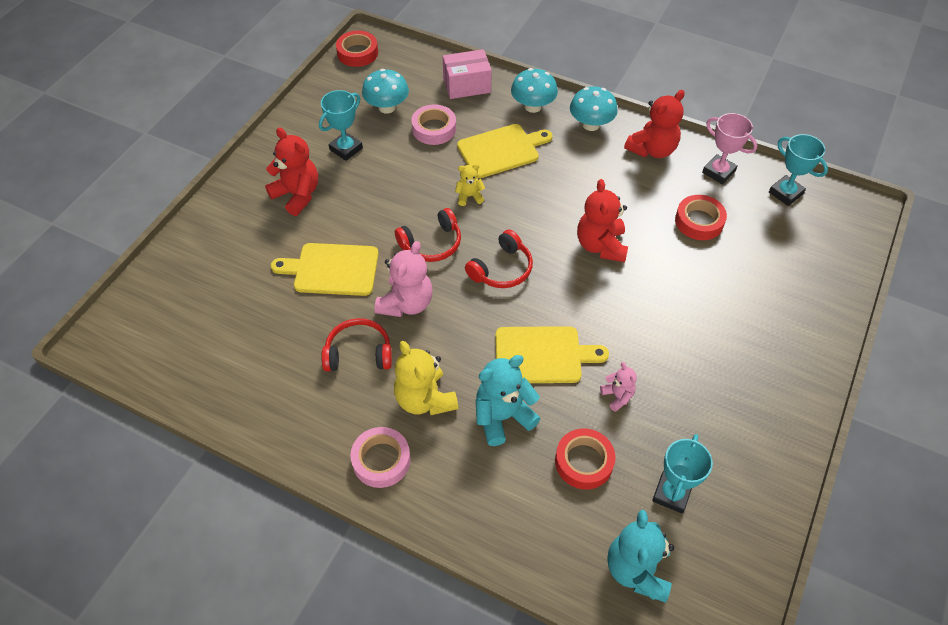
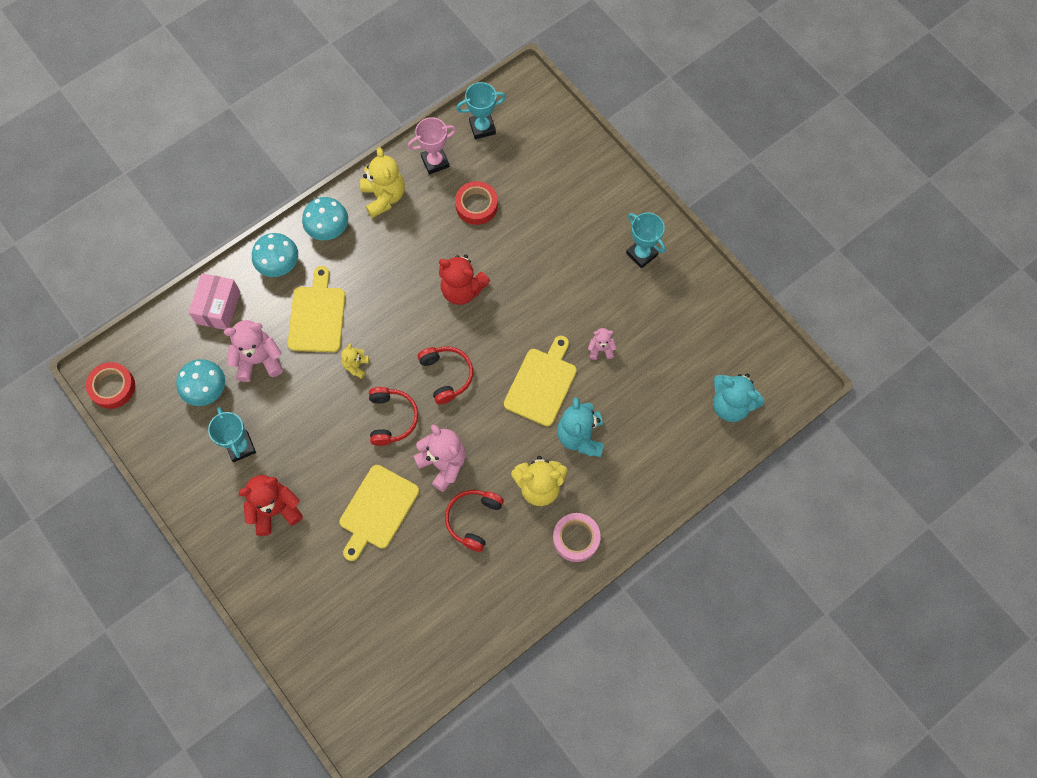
camera: 65 degrees left, 15 degrees up
pink tape [411,104,456,145] -> pink teddy bear [224,320,283,382]
red tape [555,429,616,489] -> none
red teddy bear [624,90,685,158] -> yellow teddy bear [360,147,405,218]
turquoise trophy [652,434,713,514] -> turquoise trophy moved to [626,212,666,269]

